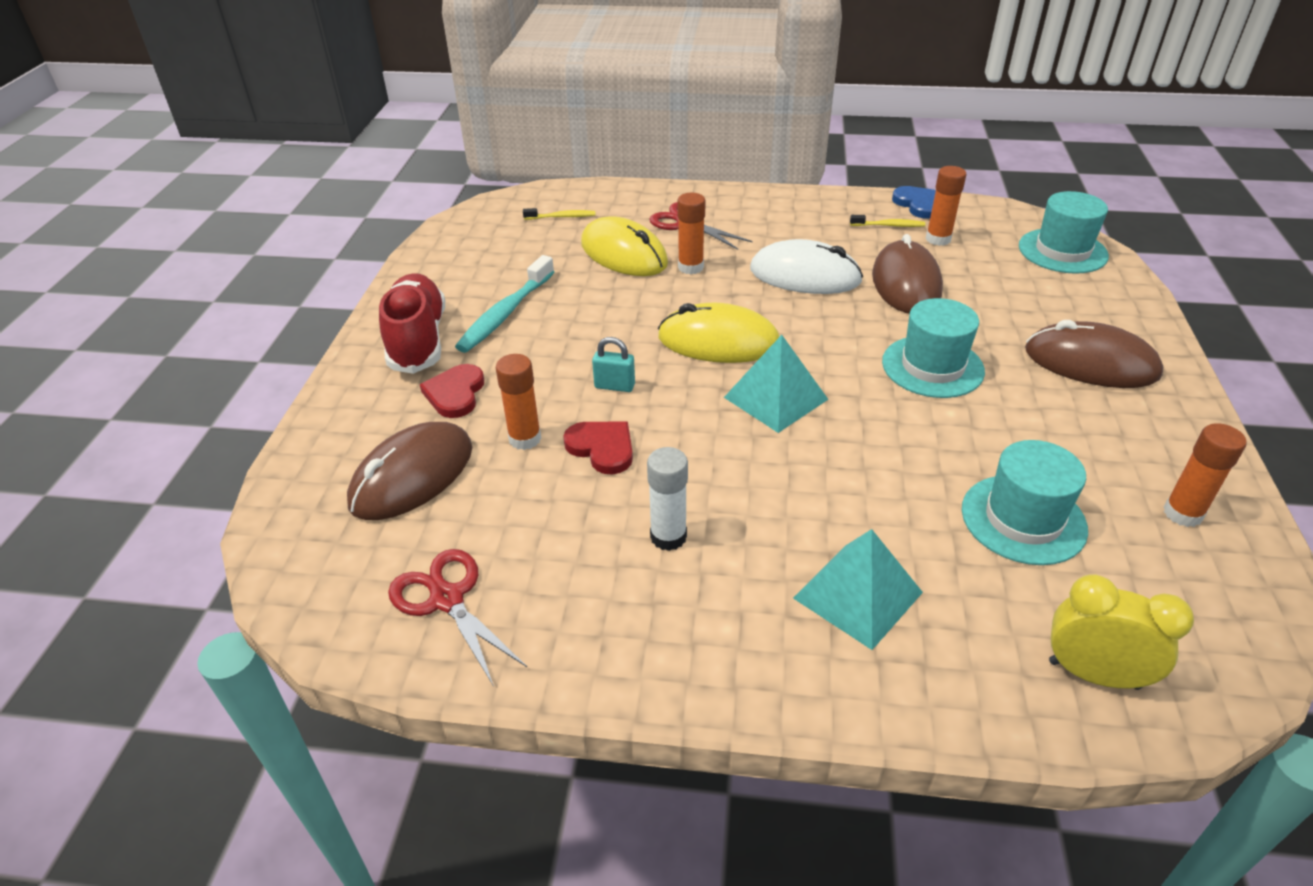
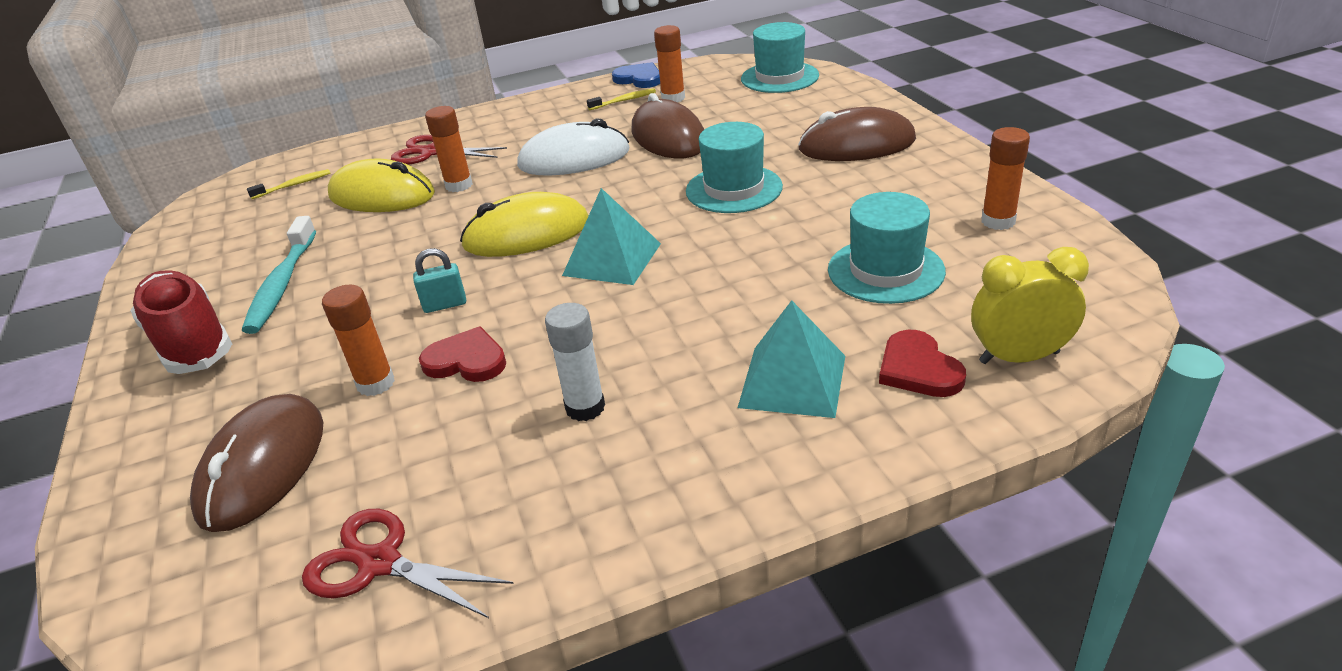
camera: 25 degrees left, 5 degrees down
red heart [420,364,484,418] -> red heart moved to [879,330,966,397]

